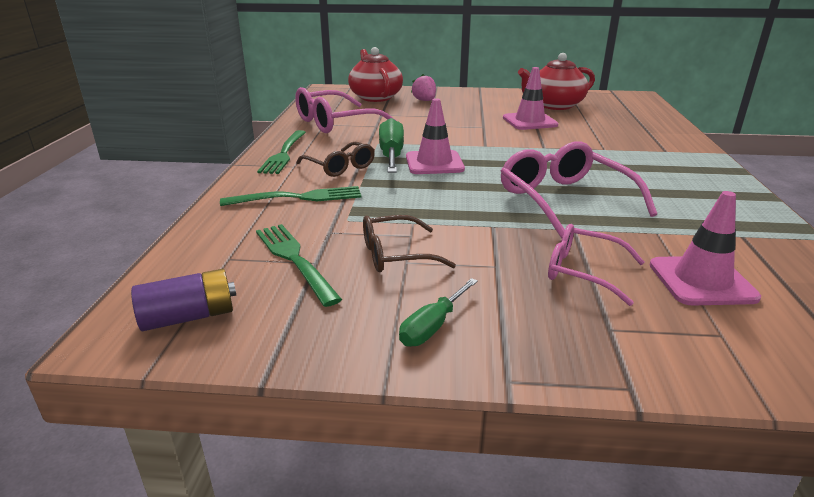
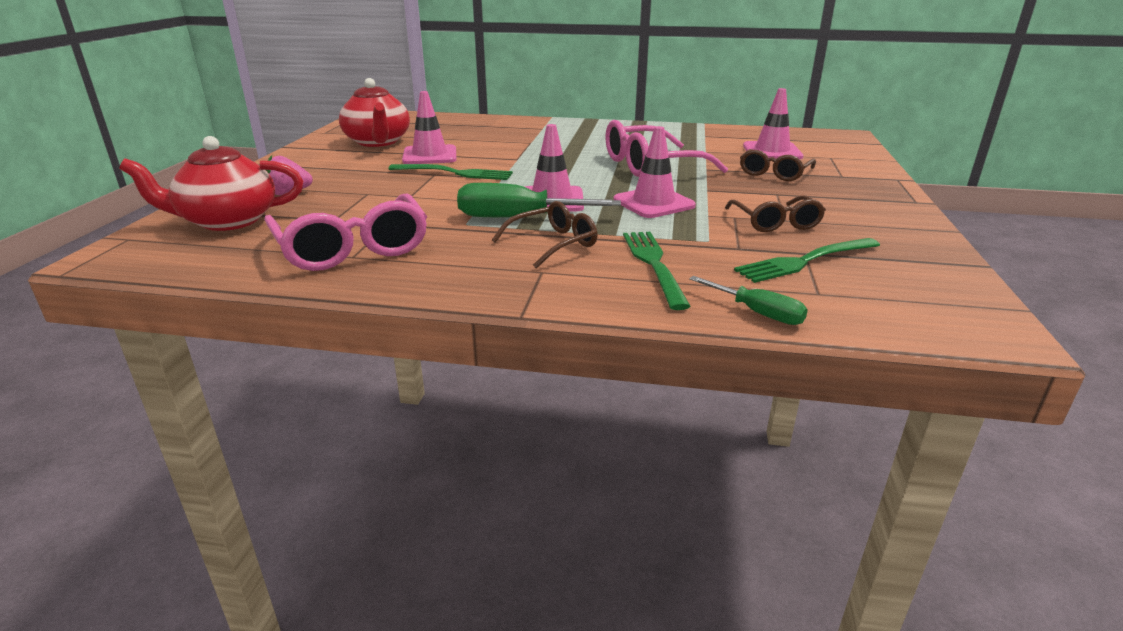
camera: 85 degrees left, 0 degrees up
purple battery [131,269,236,331] -> none
green fork [257,130,306,174] -> green fork moved to [388,164,513,180]
green screwdriver [399,278,478,347] -> green screwdriver moved to [689,276,808,325]
pink glasses [548,224,645,306] -> brown glasses [740,149,816,181]
none -> pink traffic cone [614,126,696,218]

